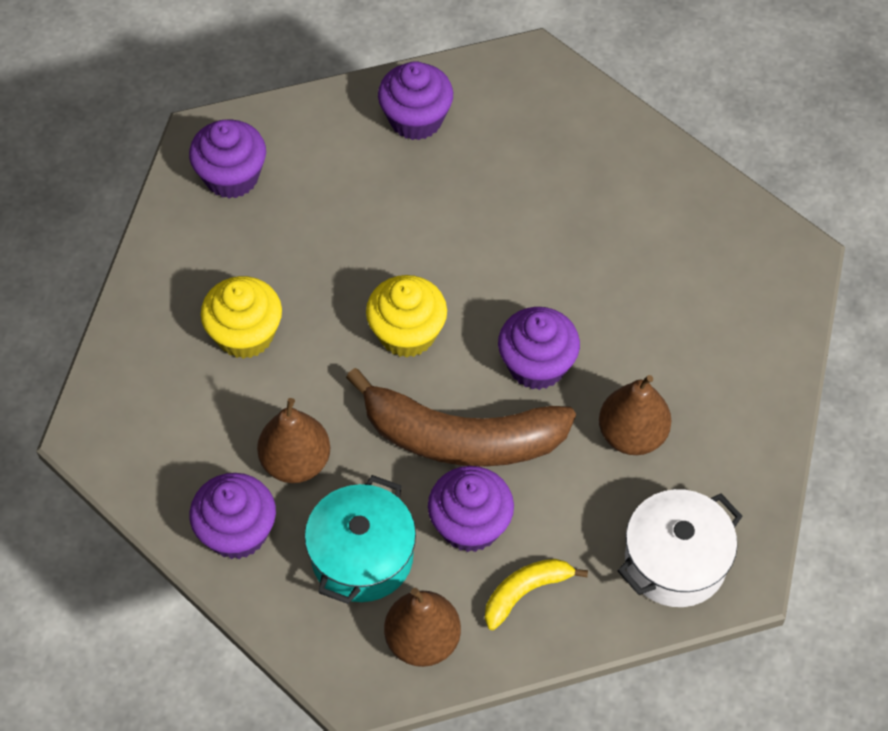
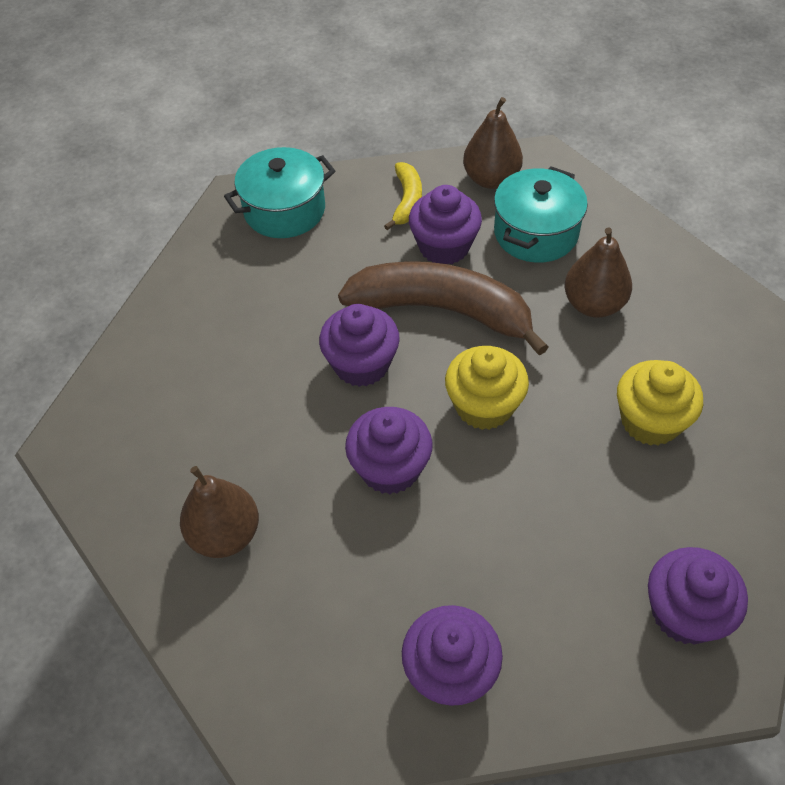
camera: 170 degrees left, 5 degrees down
purple cupcake [190,473,276,559] -> purple cupcake moved to [345,407,433,494]
yellow banana [485,559,588,630] -> yellow banana turned 60 degrees counterclockwise [384,162,422,230]
brown pear [599,375,671,455] -> brown pear moved to [180,466,259,558]
white pot [618,489,743,607] -> turquoise pot [224,147,336,238]

